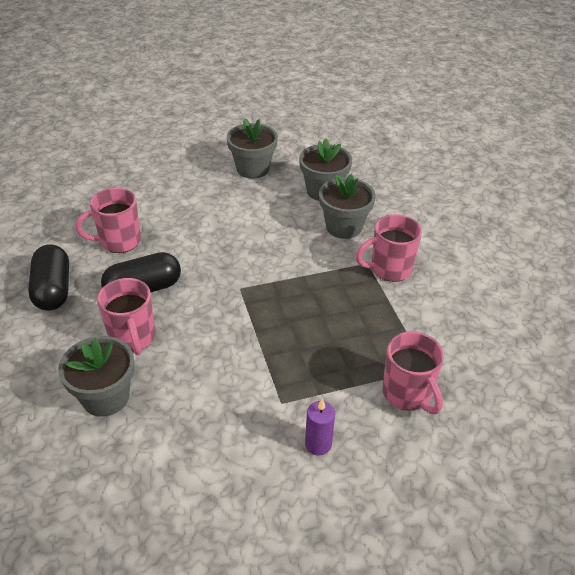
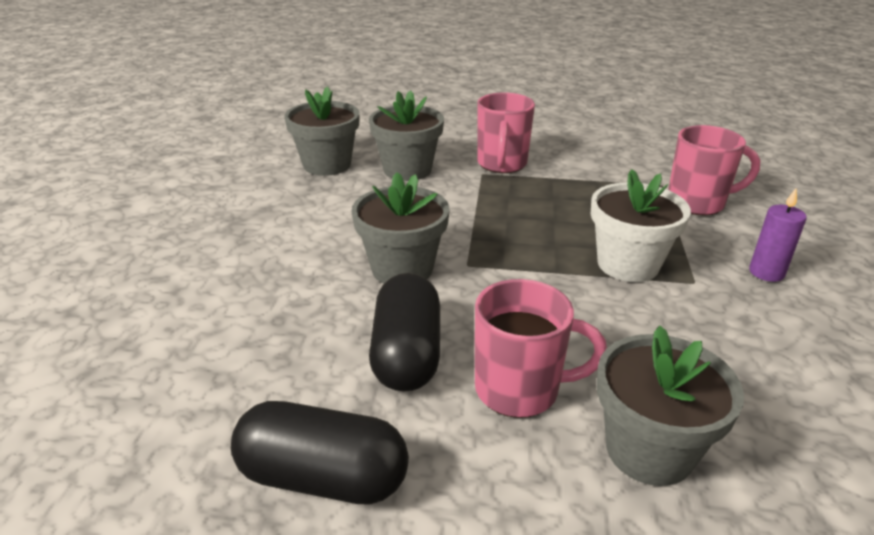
camera: 65 degrees left, 10 degrees down
pink mug [76,188,141,253] -> none
grey flower pot [227,118,278,178] -> grey flower pot moved to [351,172,450,283]
none -> white flower pot [591,169,691,282]

